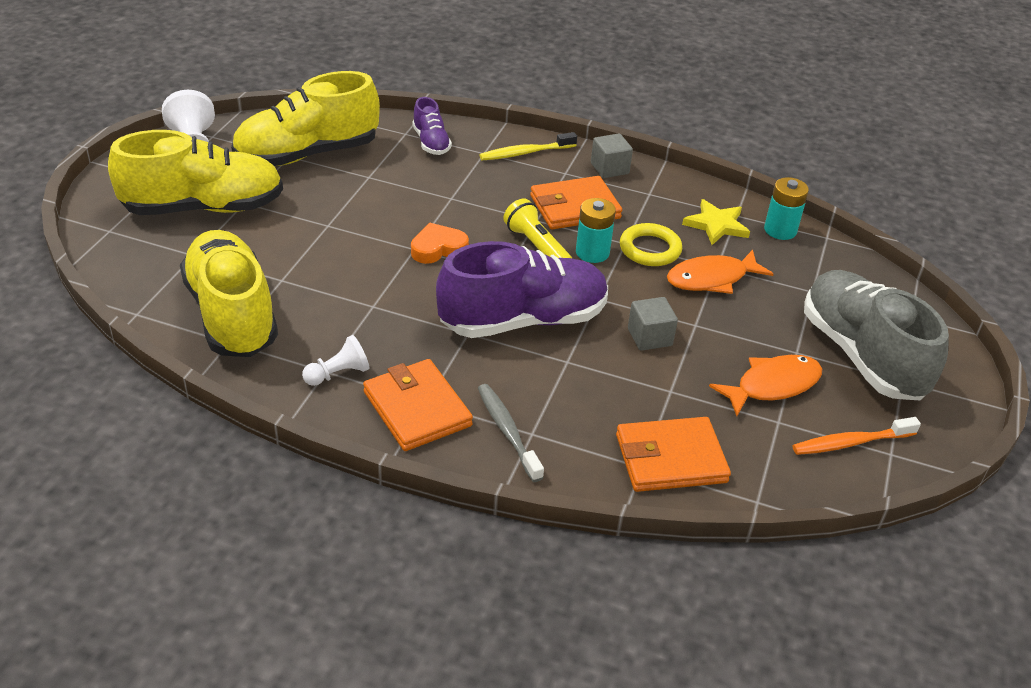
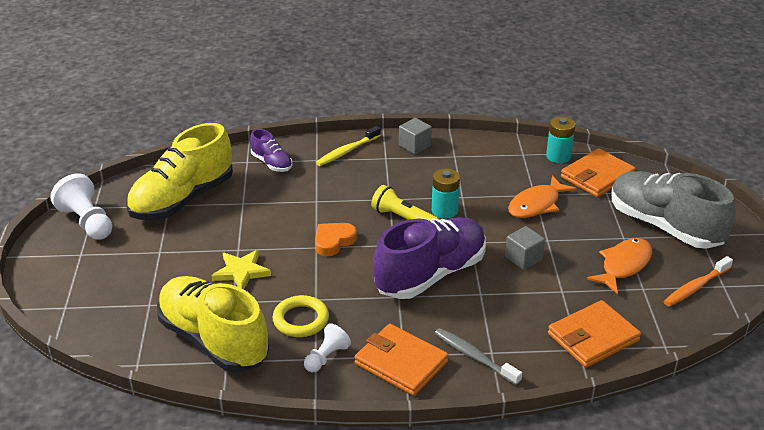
camera: 20 degrees left, 5 degrees down
yellow shoe [108,130,283,215] -> none
orange wallet [530,176,622,230] -> orange wallet moved to [561,148,636,197]
yellow ring [620,223,682,266] -> yellow ring moved to [273,295,329,337]
yellow star [682,199,750,245] -> yellow star moved to [211,250,271,290]

